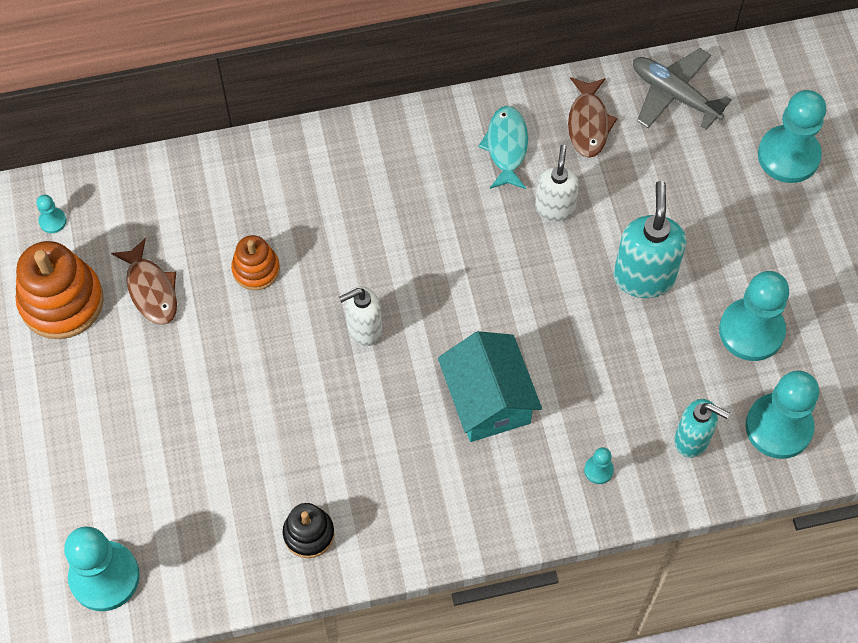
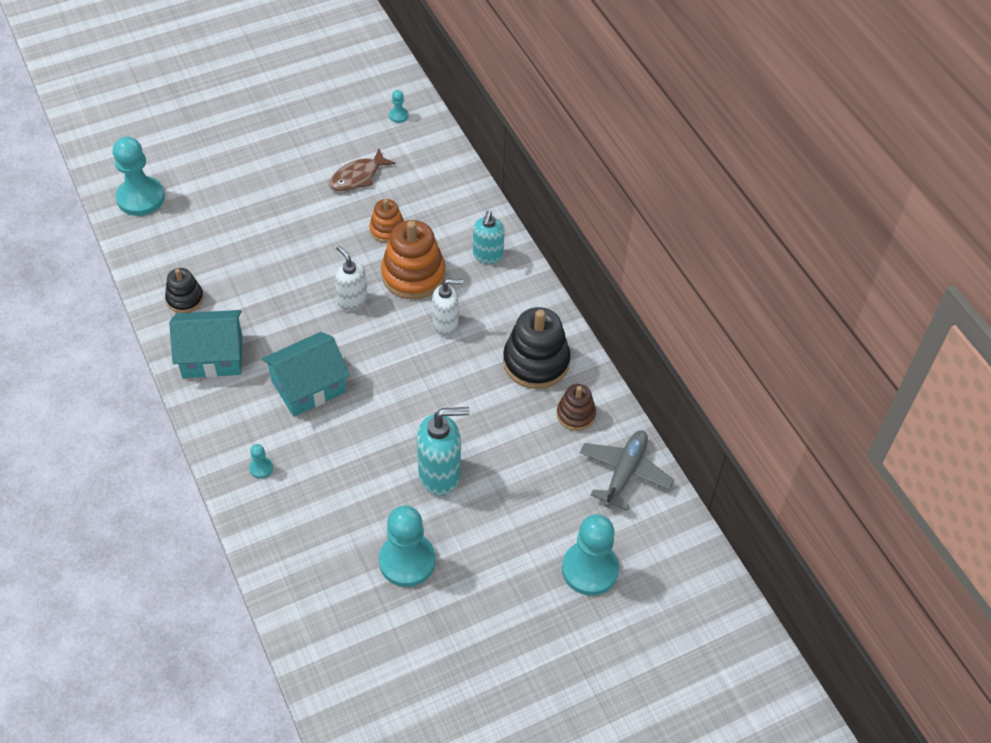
camera: 75 degrees right, 10 degrees down
orange stacking toy [16,241,104,339] -> orange stacking toy moved to [381,220,446,300]
turquoise fish [478,106,528,189] -> black stacking toy [503,307,571,389]
white soap dispenser [535,145,579,222] -> white soap dispenser moved to [432,279,464,337]
brown fish [568,77,618,158] -> brown stacking toy [557,384,596,431]
turquoise soap dispenser [674,399,730,458] -> turquoise soap dispenser moved to [473,211,505,264]
turquoise pawn [745,370,819,459] -> none
none -> turquoise house [169,310,242,378]

